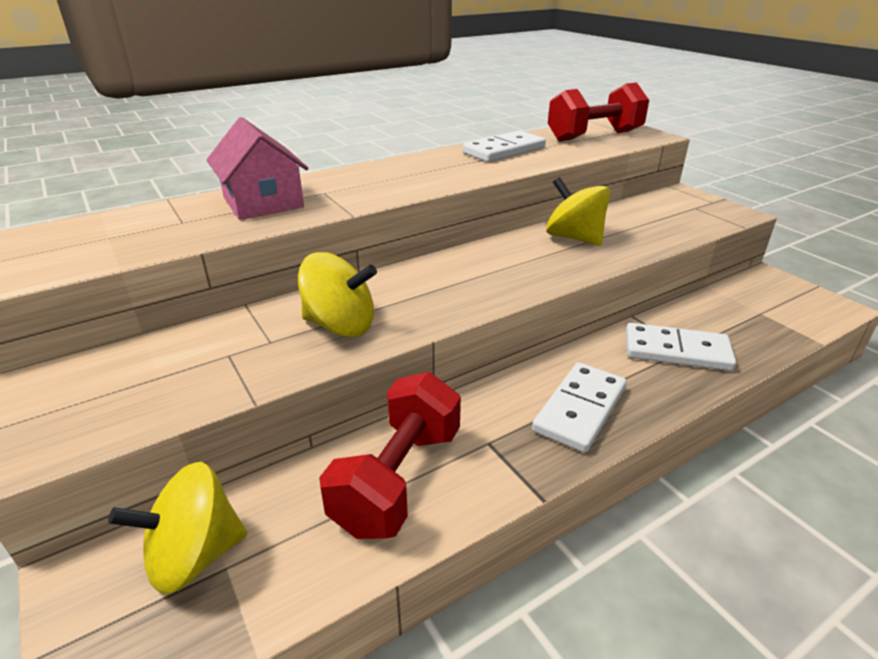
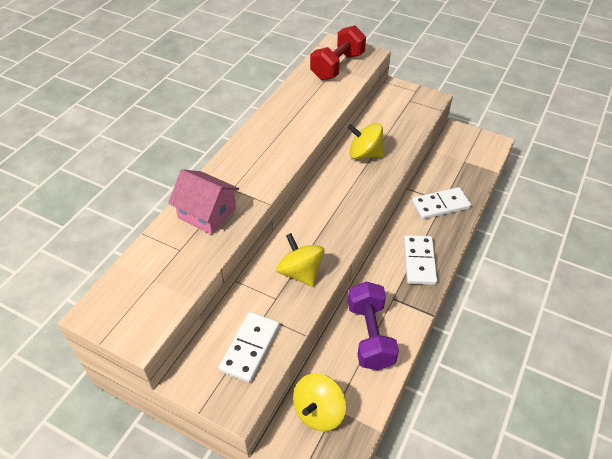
camera: 30 degrees left, 15 degrees up
yellow spinning top [298,252,377,337] -> yellow spinning top turned 105 degrees counterclockwise [276,233,324,287]
red dumbbell [319,372,461,539] -> purple dumbbell [348,282,399,370]
white domino [463,130,546,162] -> white domino moved to [218,312,280,383]

